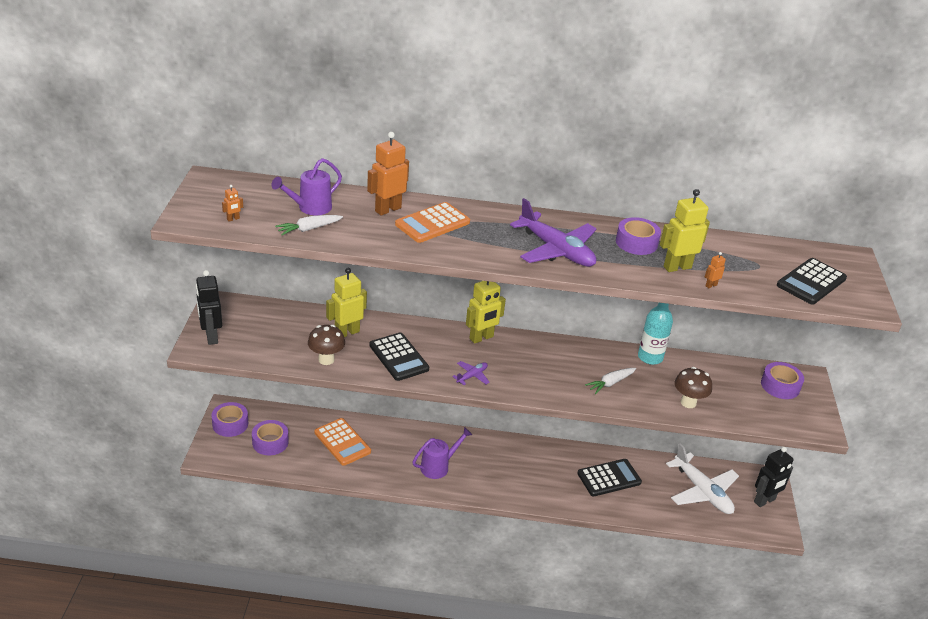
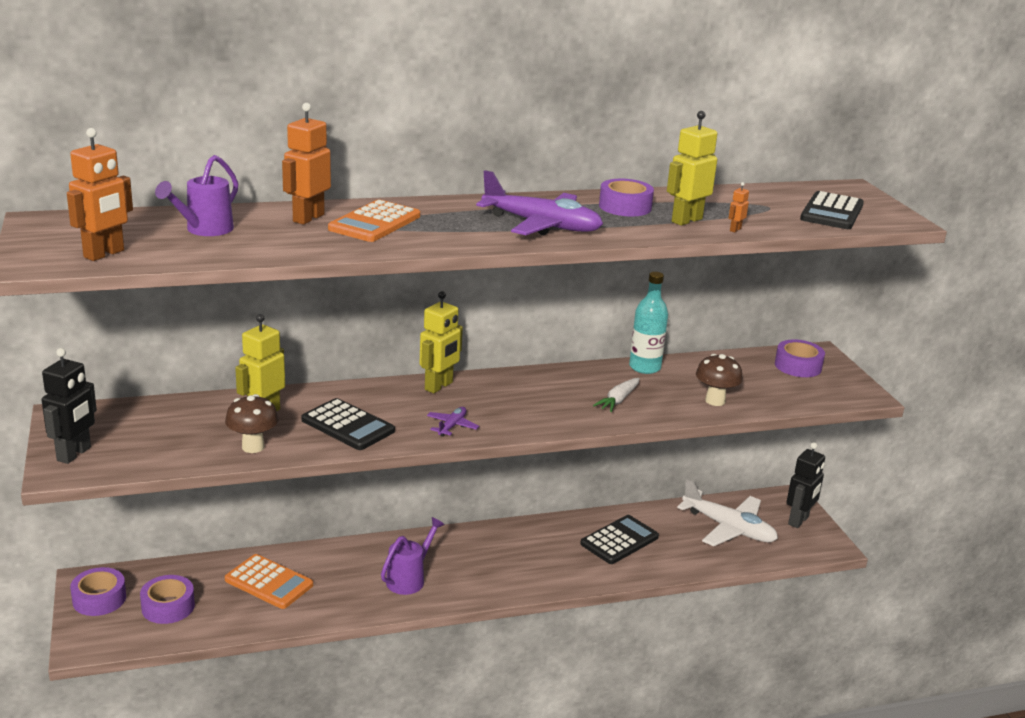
camera: 20 degrees left, 10 degrees down
black robot [196,270,222,345] -> black robot turned 120 degrees counterclockwise [42,348,97,464]
orange robot [222,185,243,221] -> orange robot [67,128,133,261], size x2.27
white carrot [275,215,343,235] -> none

